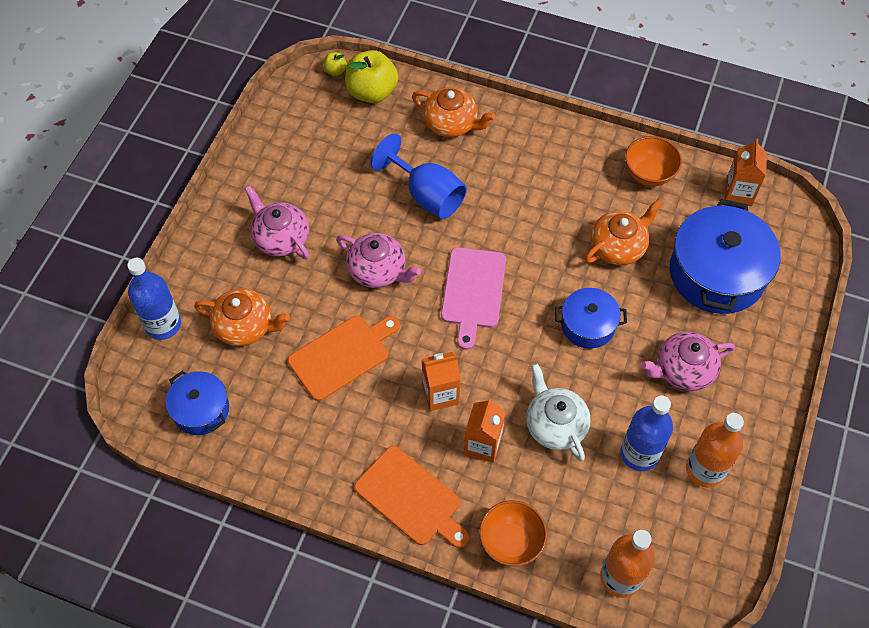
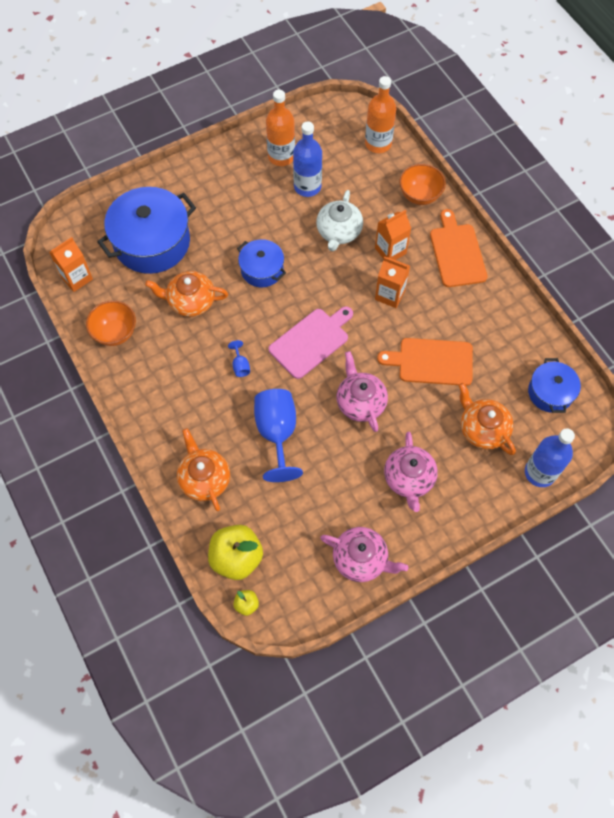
camera: 140 degrees left, 5 degrees up
pink teapot [641,332,735,391] -> pink teapot moved to [320,527,409,582]
none -> blue goblet [228,340,250,377]

